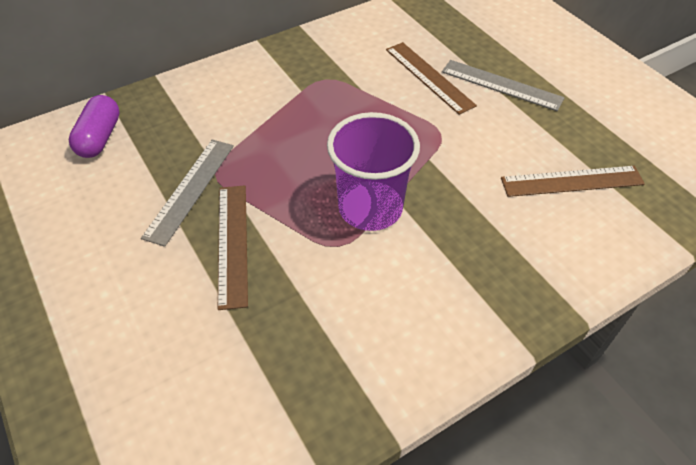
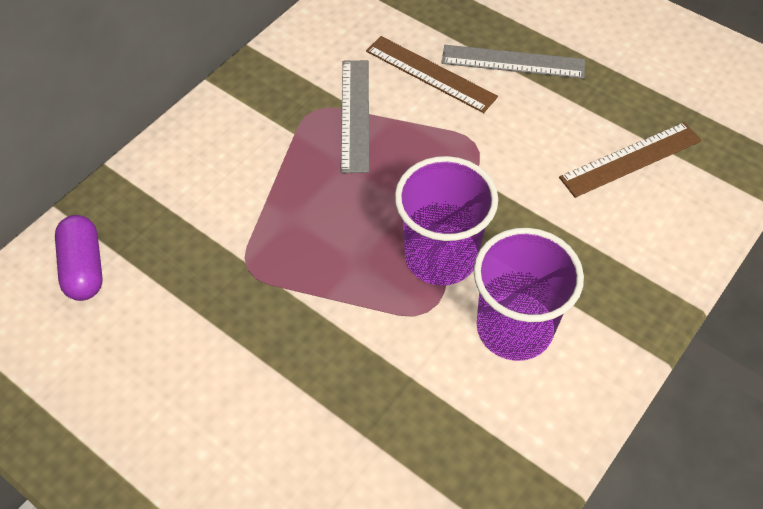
camera: 20 degrees left, 5 degrees up
grey ruler [141,140,234,247] -> grey ruler moved to [341,60,369,173]
brown ruler [218,185,248,310] -> none
none -> purple cup [474,228,584,361]

